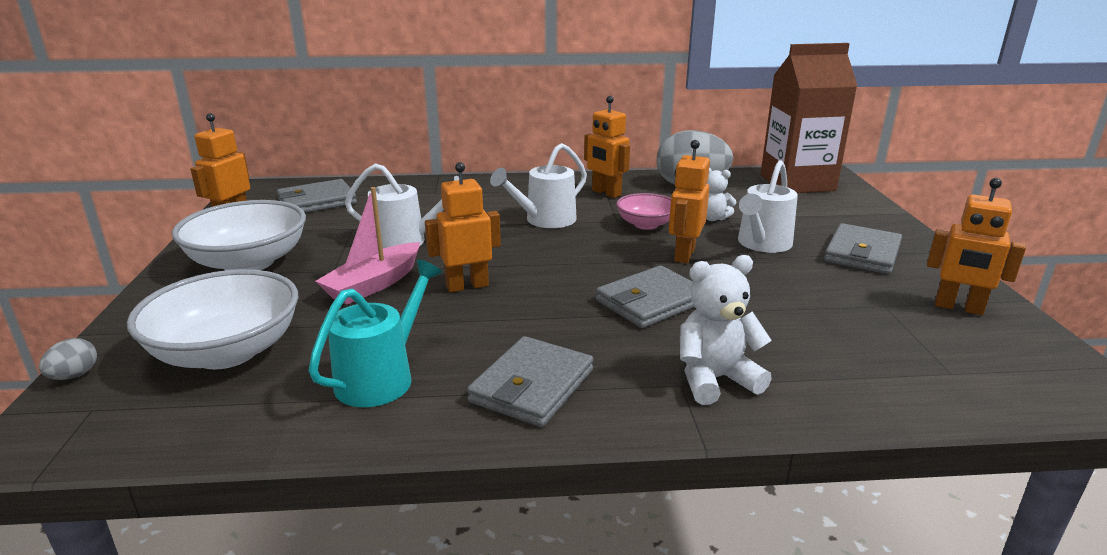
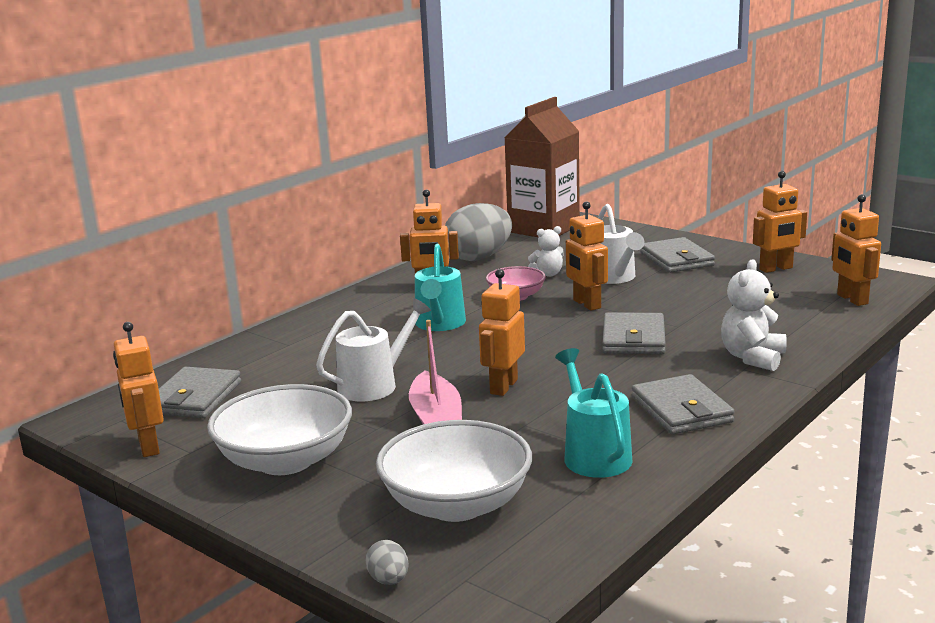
camera: 45 degrees left, 5 degrees down
white watering can [490,143,587,228] -> turquoise watering can [415,244,466,331]
none -> orange robot [831,194,881,306]

